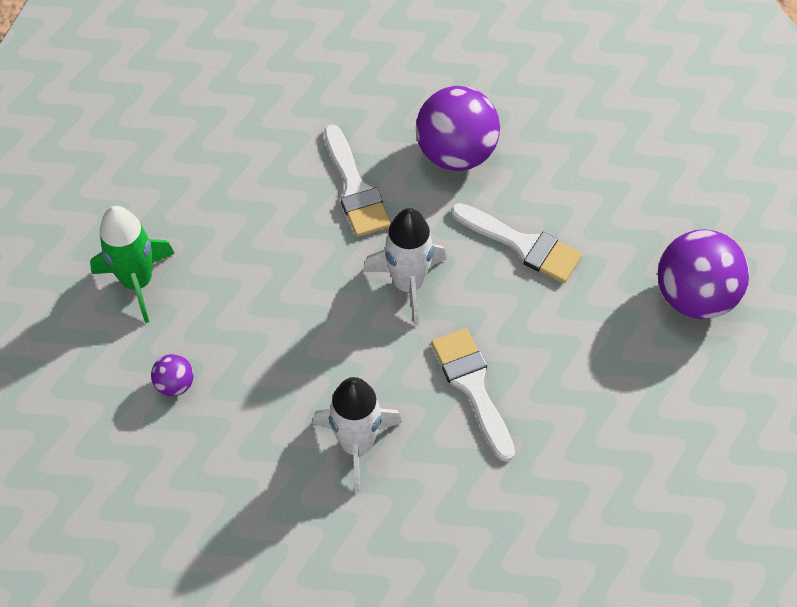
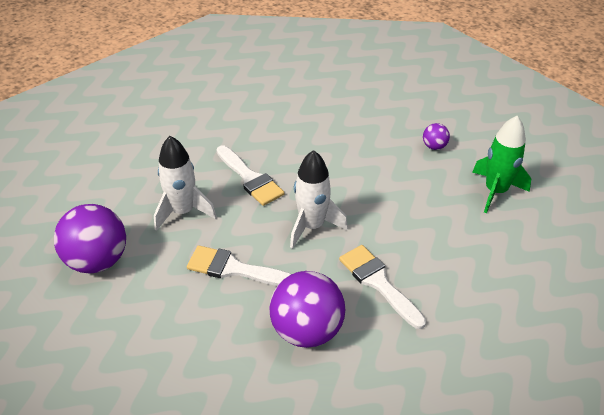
camera: 165 degrees right, 15 degrees down
white rocket [312,377,402,493] -> white rocket moved to [154,136,216,231]

